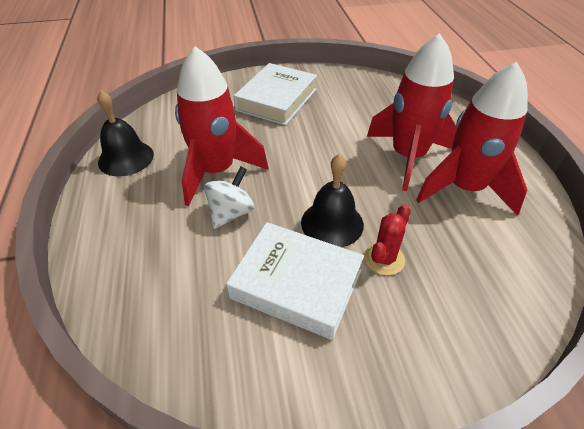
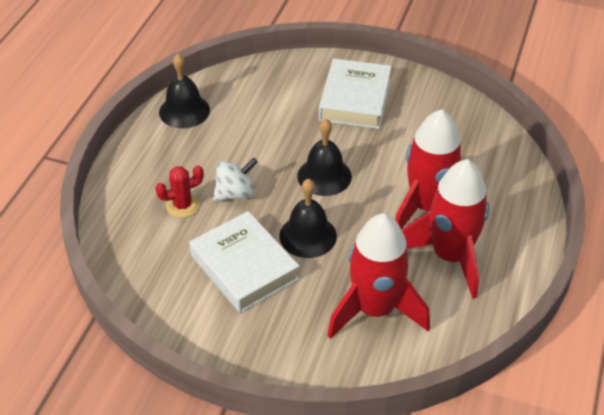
camera: 30 degrees right, 0 degrees up
red rocket [175,46,269,206] -> red rocket moved to [327,213,430,339]
white book [234,63,317,125] -> white book turned 45 degrees counterclockwise [319,58,392,129]
red cactus [364,204,411,275] -> red cactus moved to [155,165,204,218]
none -> black bell [297,119,352,196]

